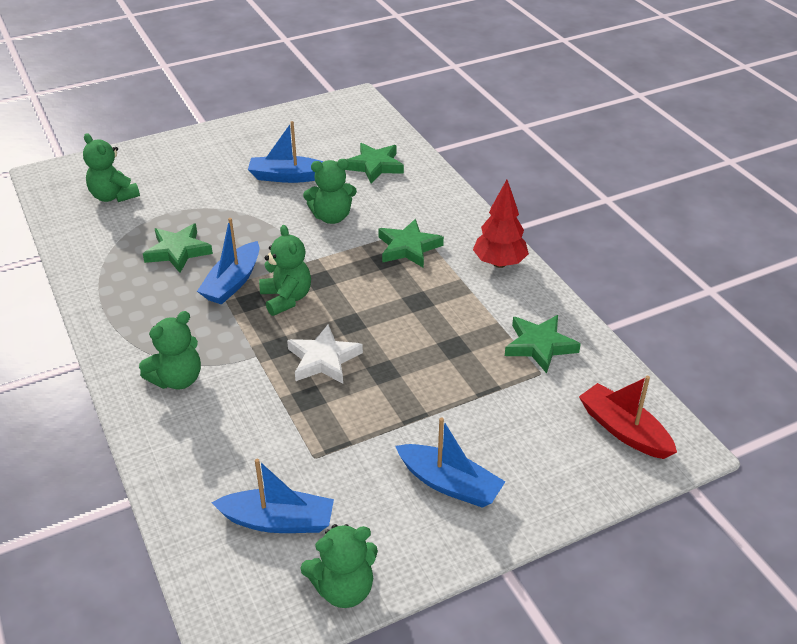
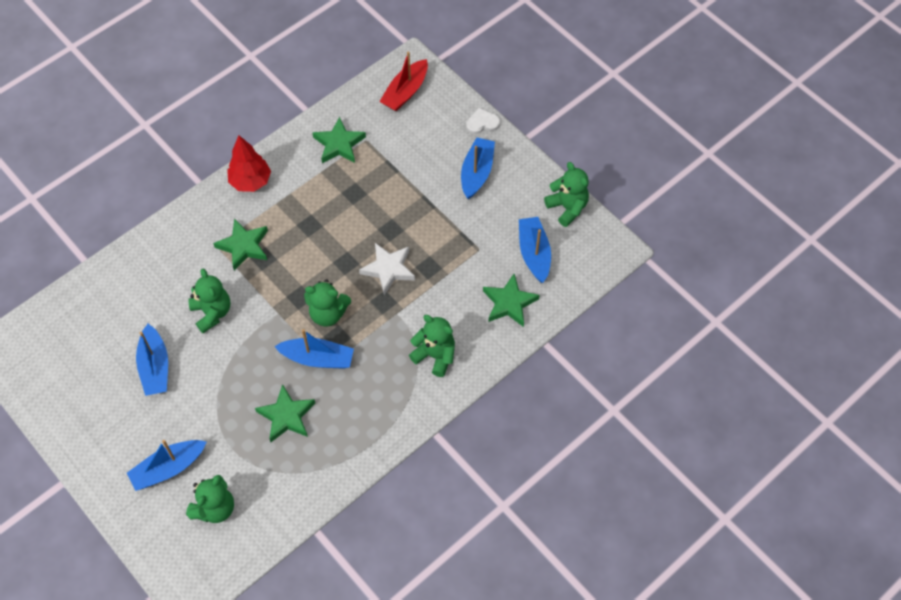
camera: 105 degrees left, 20 degrees up
green teddy bear [259,225,311,316] -> green teddy bear turned 135 degrees counterclockwise [304,279,351,327]
green star [345,143,404,183] -> green star moved to [483,274,539,327]
none -> blue boat [127,440,207,491]
none -> white heart [466,108,500,134]

